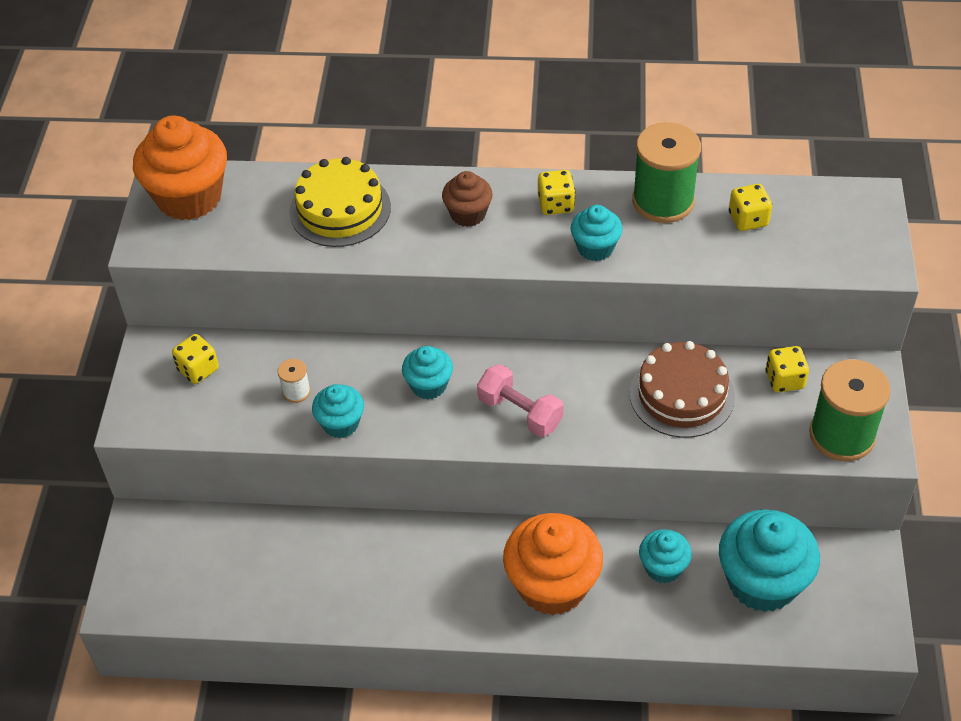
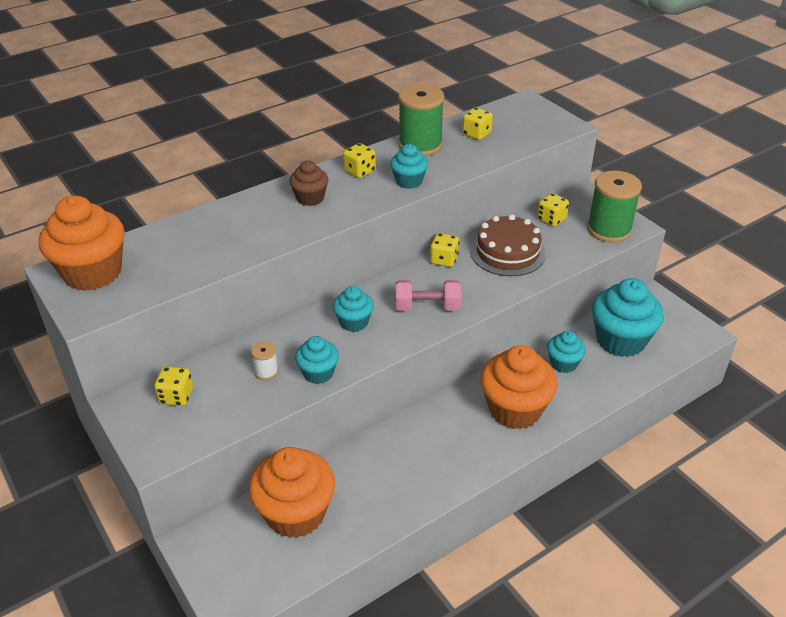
camera: 40 degrees left, 10 degrees down
yellow cake [289,157,391,247] -> none
none -> orange cupcake [249,447,335,538]
none -> yellow dice [430,233,460,267]

